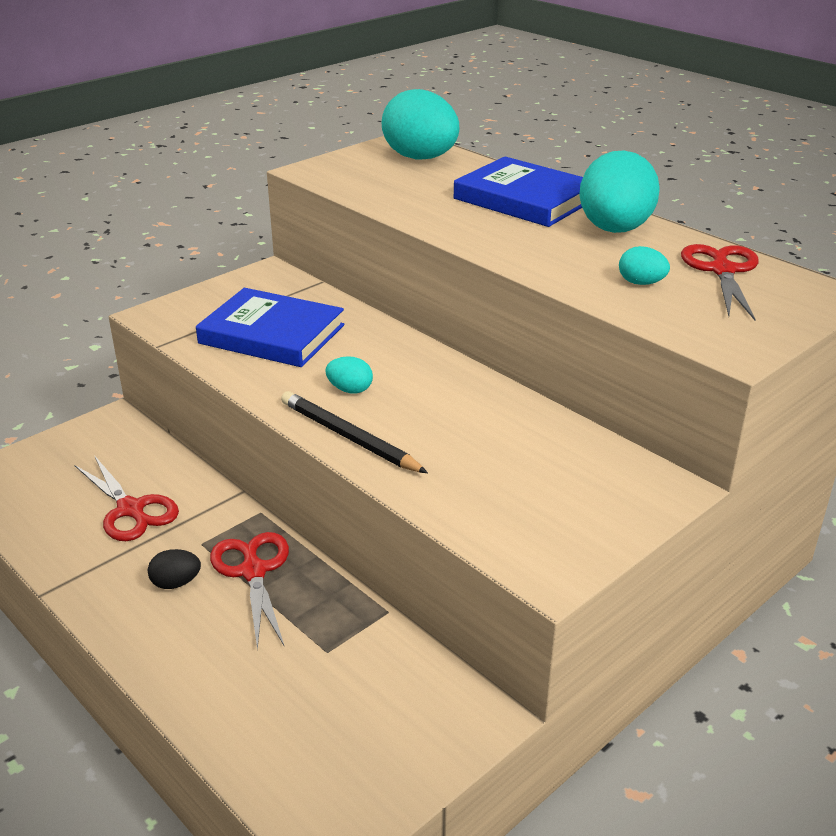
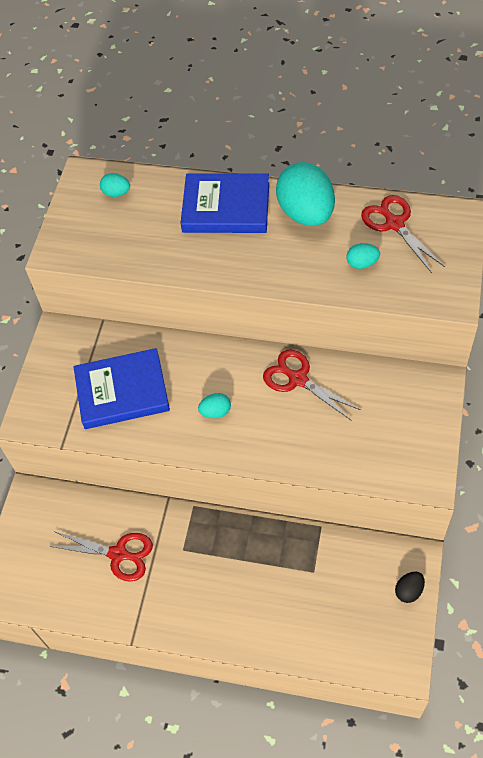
camera: 30 degrees left, 25 degrees up
black egg [148,549,201,589] -> black egg moved to [395,572,425,603]
red scissors [210,532,289,651] -> red scissors moved to [263,349,361,421]
black pencil [281,391,428,473] -> none
turquoise egg [381,89,459,160] -> turquoise egg [100,173,130,197], size x0.44

